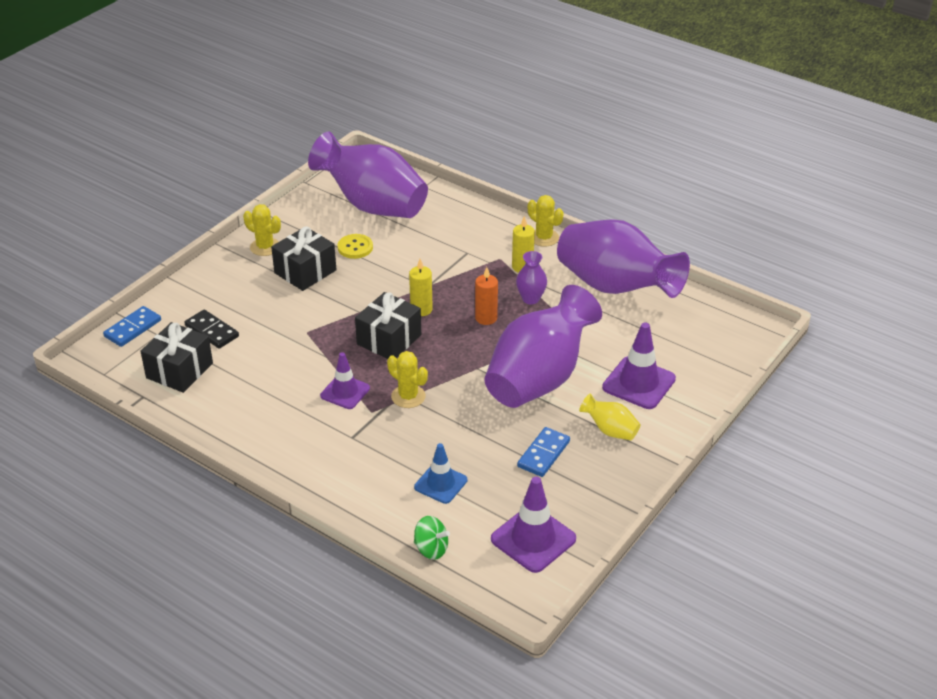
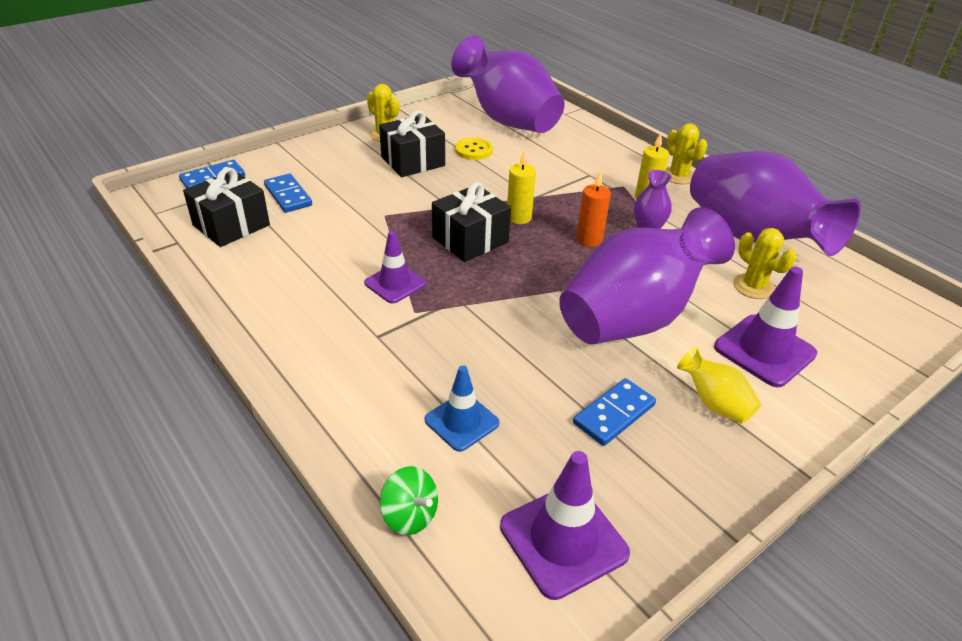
camera: 15 degrees right, 0 degrees up
black domino [184,310,239,349] -> blue domino [264,174,312,213]
yellow cactus [387,351,428,408] -> yellow cactus moved to [733,228,796,299]

